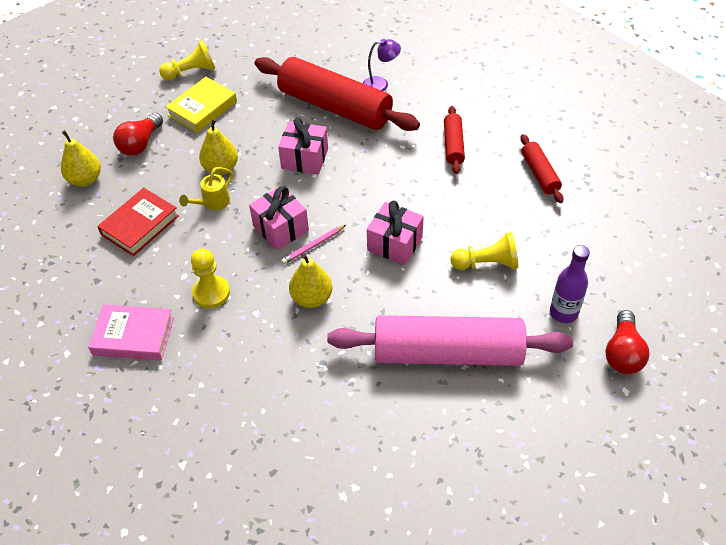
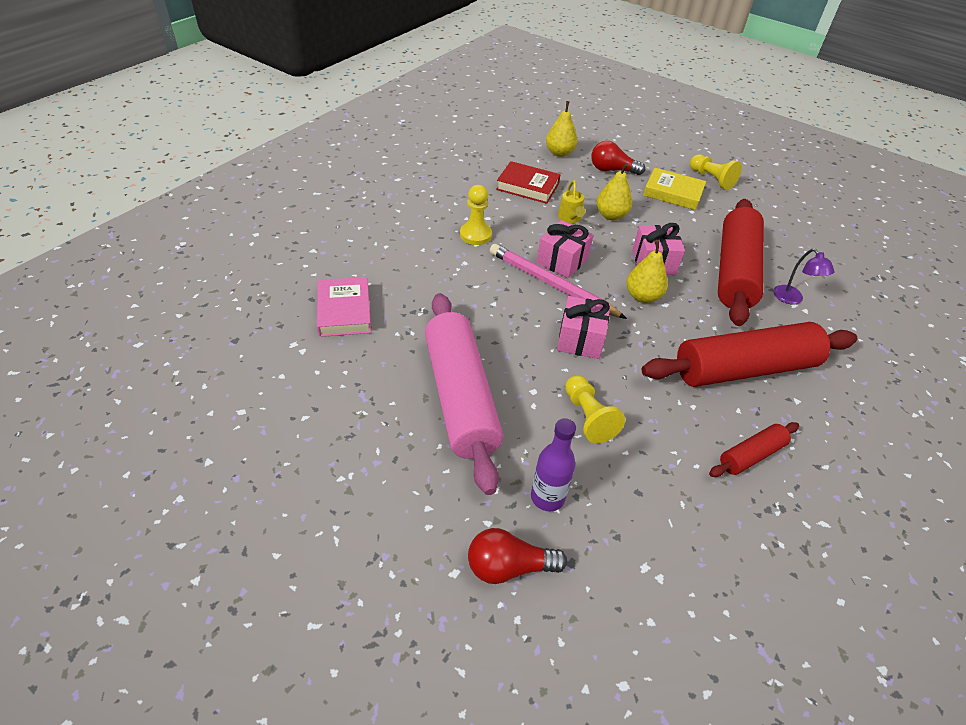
camera: 70 degrees right, 5 degrees down
pink book [88,304,174,361] -> pink book moved to [317,277,371,337]
yellow watering can [179,167,233,210] -> yellow watering can turned 120 degrees counterclockwise [558,180,586,223]
pink pencil [281,225,346,265] -> pink pencil [490,244,627,319], size x2.11
yellow pear [289,253,332,308] -> yellow pear moved to [627,240,668,303]
red rolling pin [444,106,465,174] -> red rolling pin [642,322,857,387], size x2.13

